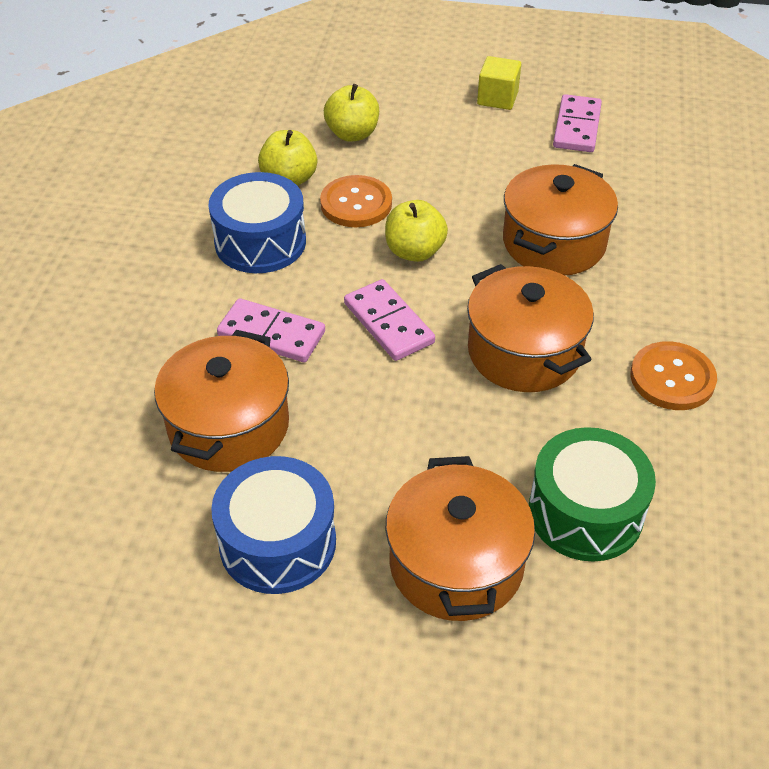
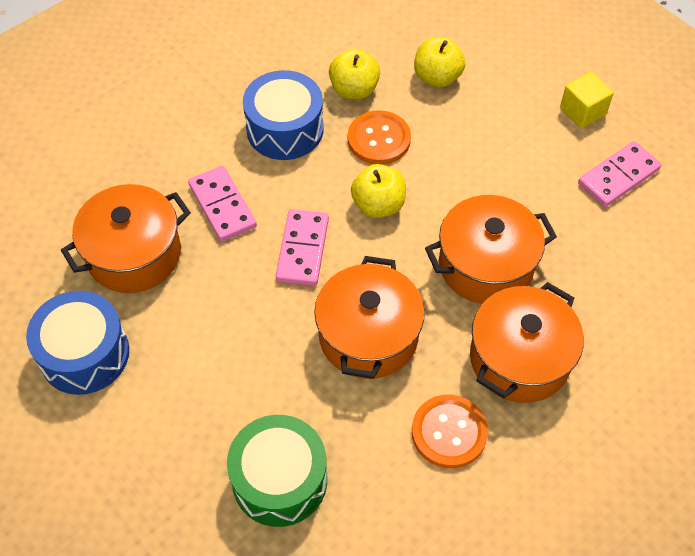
camera: 40 degrees right, 10 degrees up
orange pot [386,456,535,621] -> orange pot moved to [470,282,584,403]

